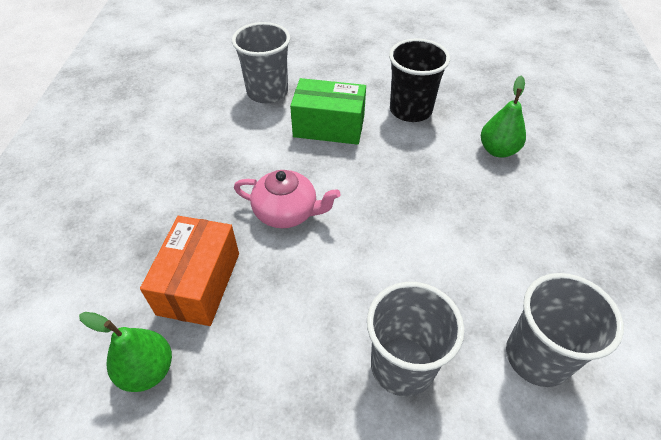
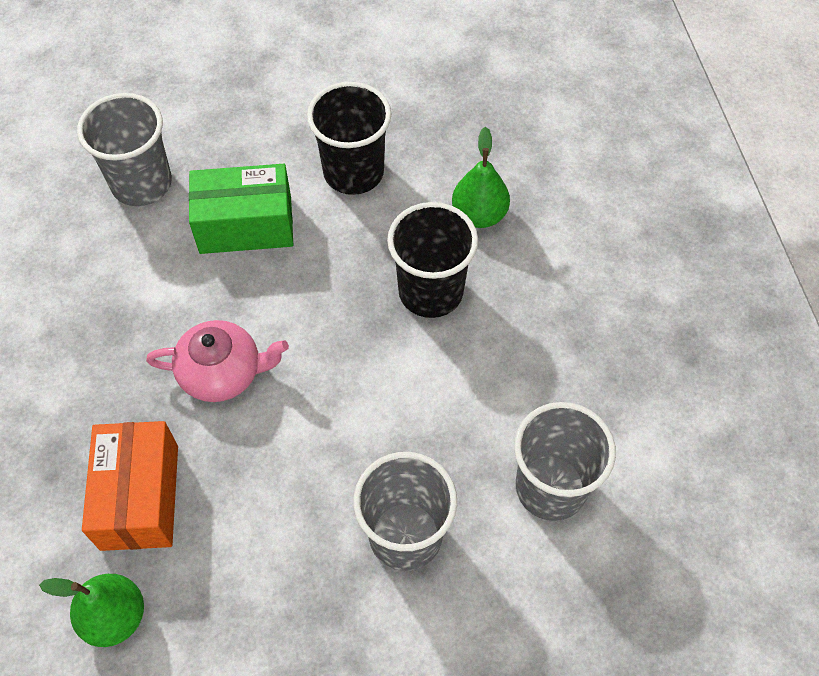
camera: 15 degrees left, 10 degrees up
none -> black cup [387,202,478,318]

